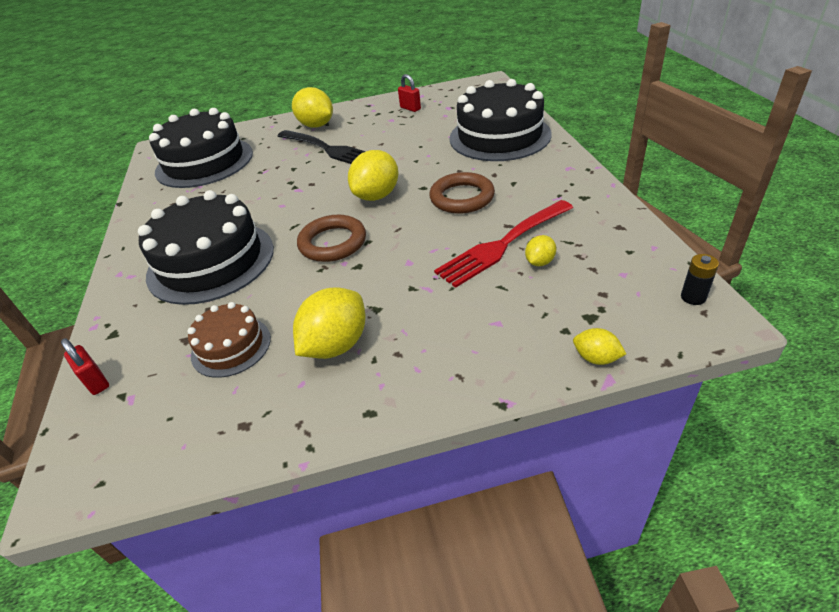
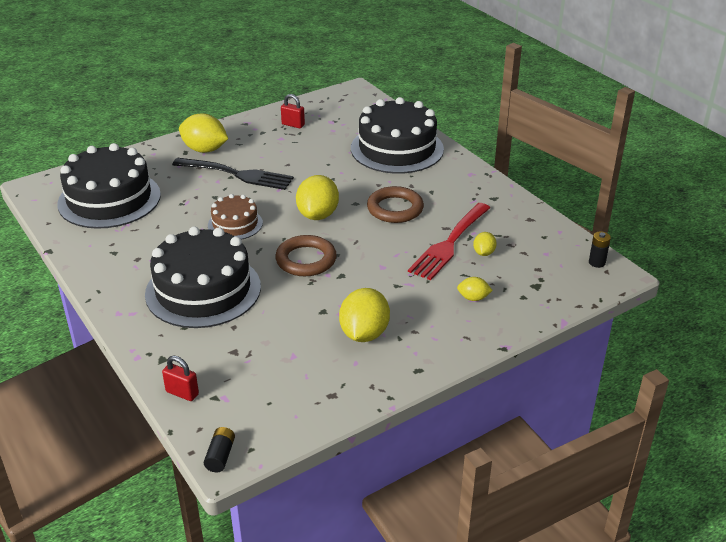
camera: 25 degrees left, 5 degrees down
brown cake [187,302,271,378] -> brown cake moved to [208,194,263,240]
yellow lemon [573,328,626,365] -> yellow lemon moved to [457,277,493,301]
none -> black battery [204,427,235,472]

